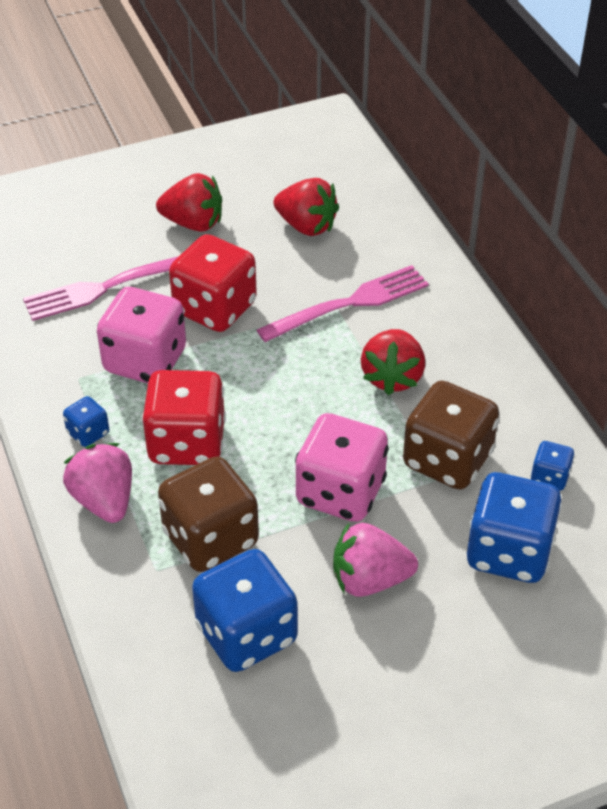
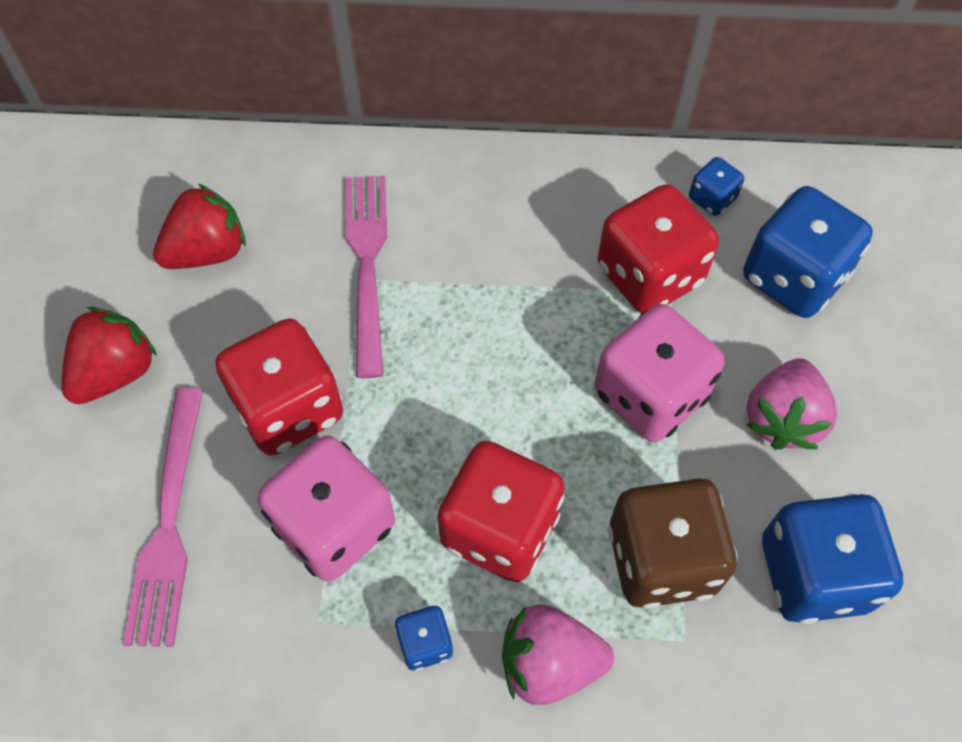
camera: 65 degrees left, 15 degrees up
red strawberry [361,329,425,395] -> none
brown dice [403,381,499,490] -> red dice [598,184,719,314]

